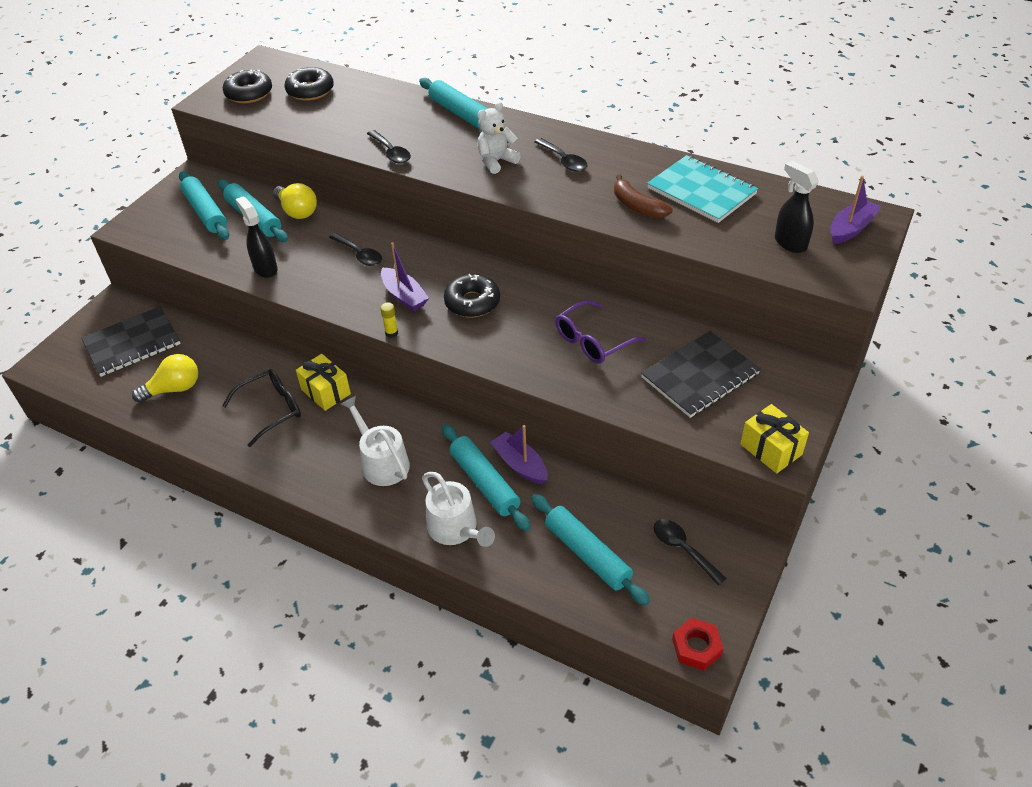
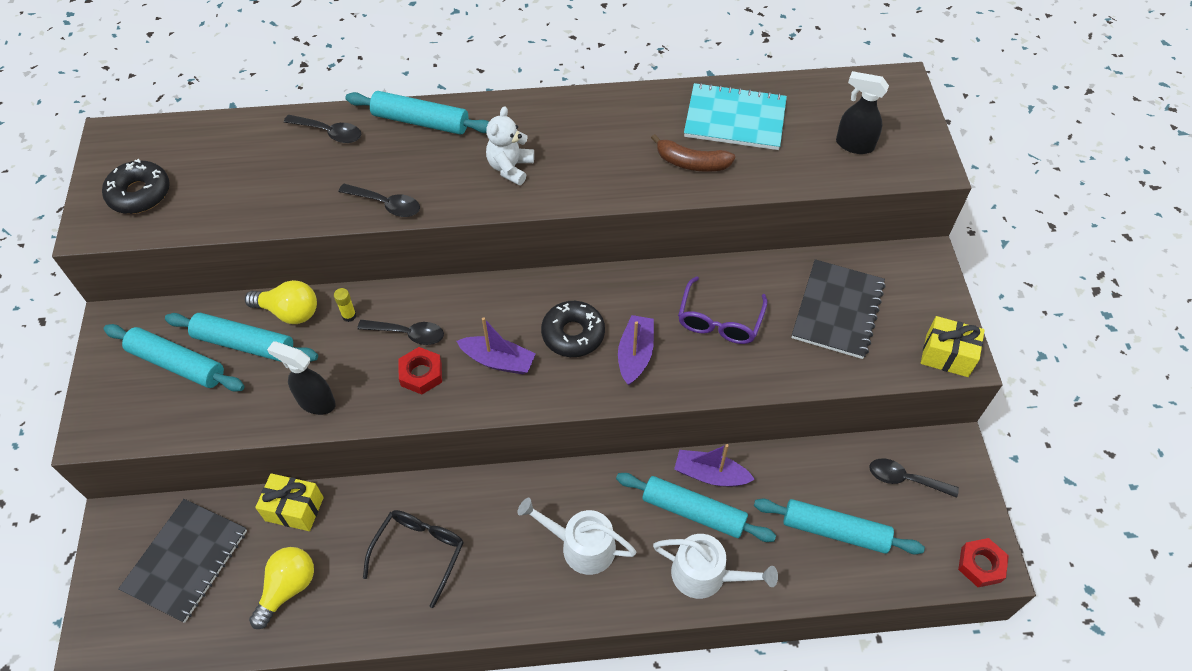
camera: 35 degrees left, 10 degrees up
black donut [285,67,334,101] -> none
yellow gift [296,354,351,411] -> yellow gift moved to [255,473,324,531]
yellow glue stick [380,302,398,338] -> yellow glue stick moved to [334,288,356,322]
black spoon [534,138,587,172] -> black spoon moved to [284,115,361,143]
purple boat [830,176,881,244] -> purple boat moved to [618,315,654,385]
none -> red nut [399,347,442,395]

